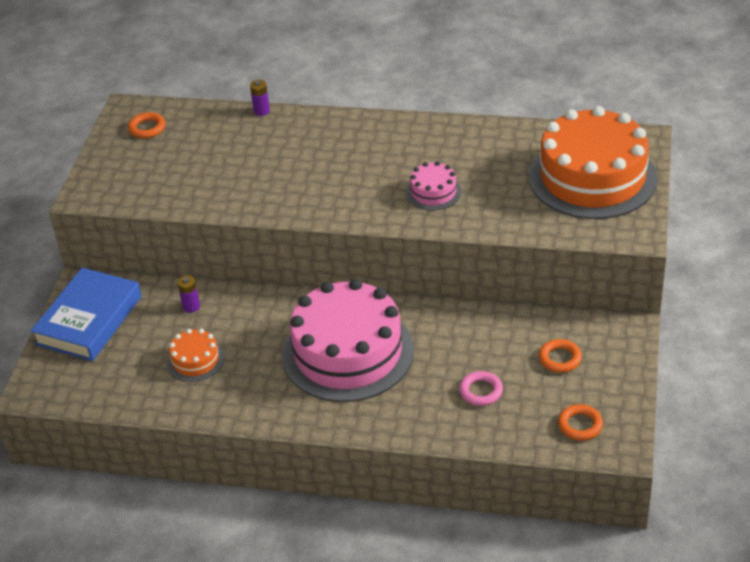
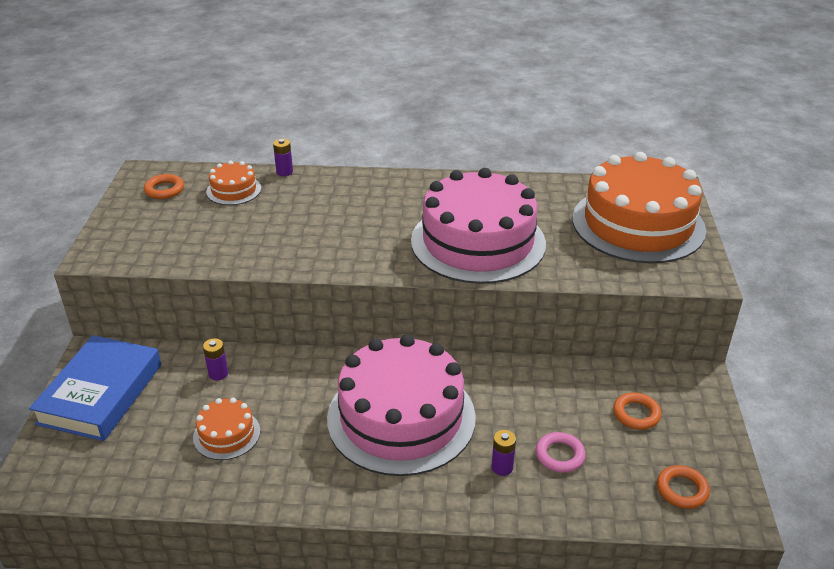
camera: 10 degrees left, 5 degrees down
pink cake [406,161,461,210] -> pink cake [411,168,546,284], size x2.28
none -> orange cake [206,160,261,205]
none -> purple battery [492,430,516,476]

